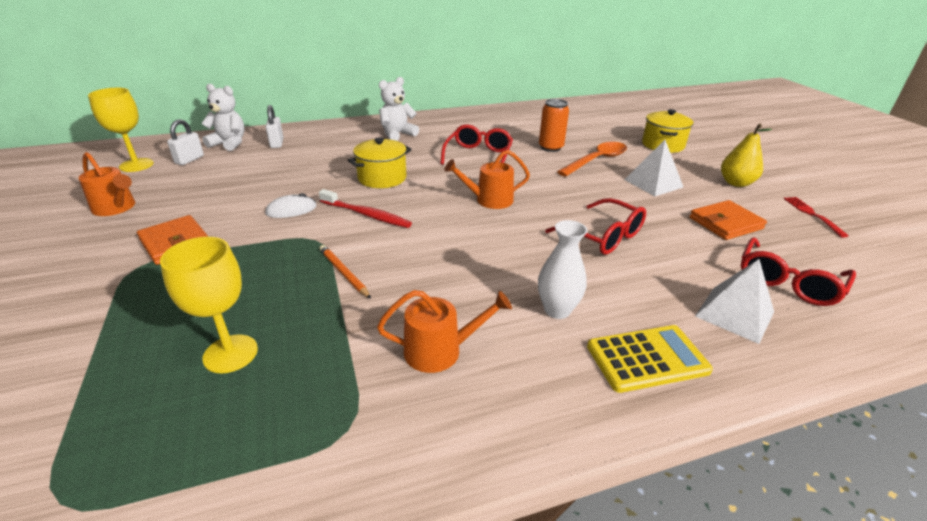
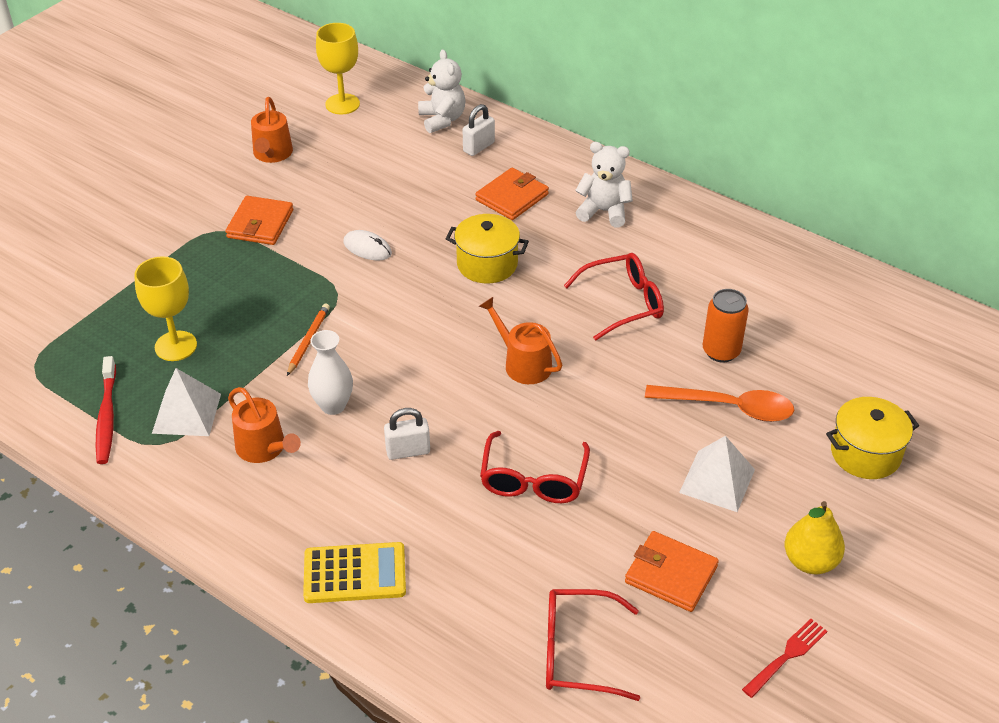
camera: 55 degrees right, 10 degrees up
white padlock [167,119,204,165] -> white padlock moved to [384,408,430,460]
red toothbrush [319,189,412,228] -> red toothbrush moved to [96,356,116,464]
white vase [538,220,588,319] -> white vase moved to [308,330,353,415]
yellow calculator [587,325,713,393] -> yellow calculator turned 45 degrees counterclockwise [303,542,406,603]
white pyramid [695,259,774,344] -> white pyramid moved to [152,368,221,436]
none -> orange wallet [476,168,549,220]

